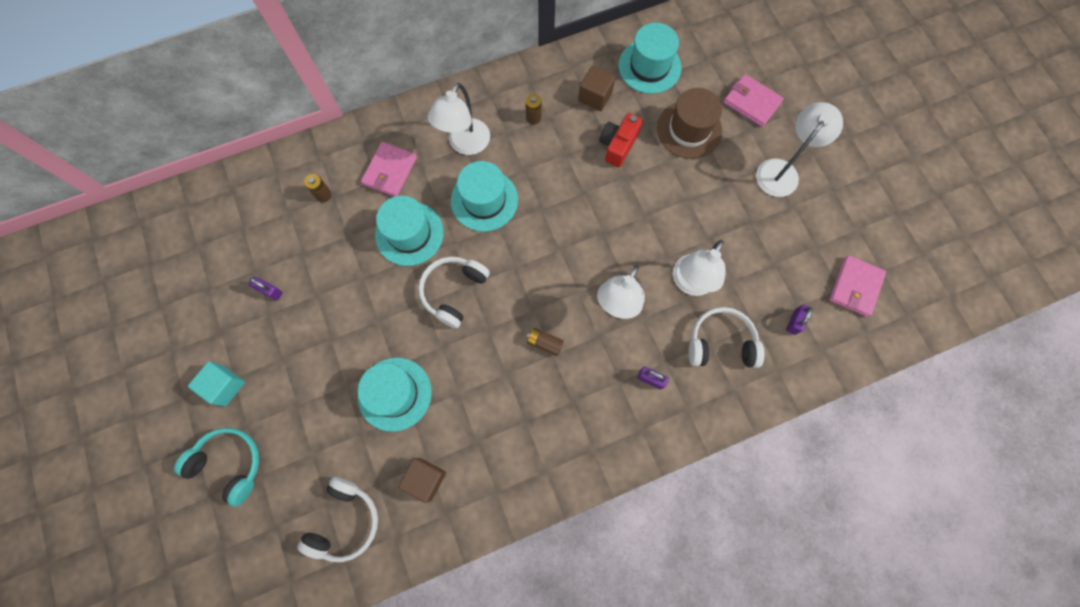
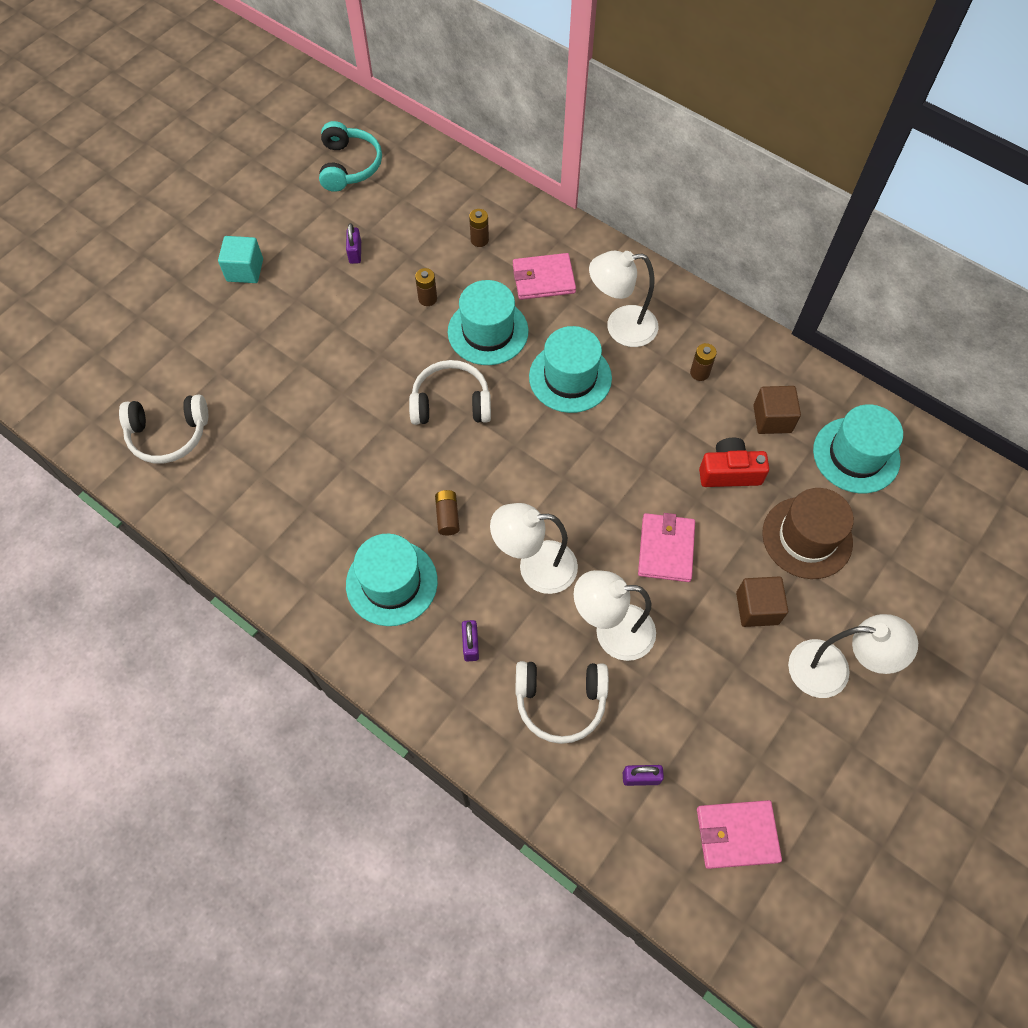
camera: 60 degrees right, 10 degrees down
turquoise headphones [174,428,259,507] -> turquoise headphones moved to [319,121,382,192]
turquoise hat [358,358,432,432] -> turquoise hat moved to [346,534,438,626]
brown cube [398,458,446,503] -> brown cube moved to [736,577,788,627]
white headphones [688,307,764,368] -> white headphones turned 120 degrees clockwise [515,661,609,744]
pink wallet [723,74,784,127] -> pink wallet moved to [638,513,695,582]
none -> brown battery [415,268,437,306]

